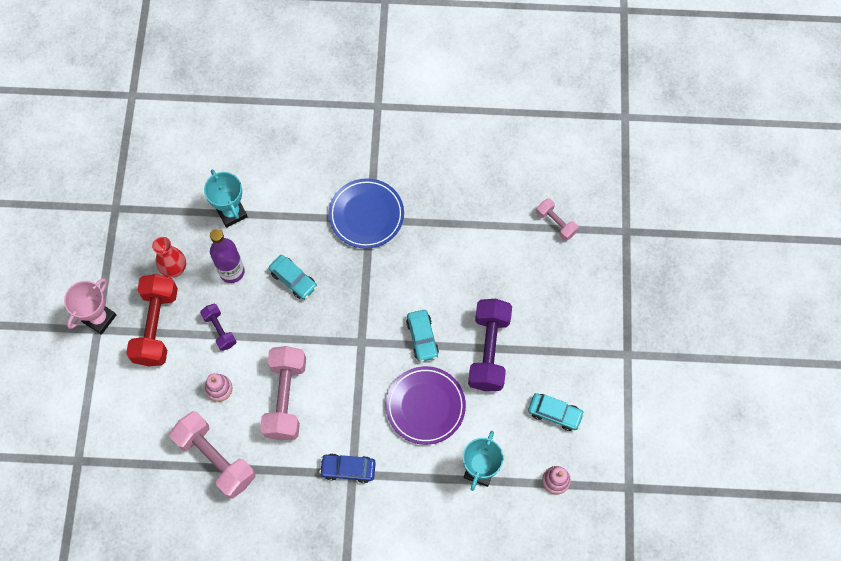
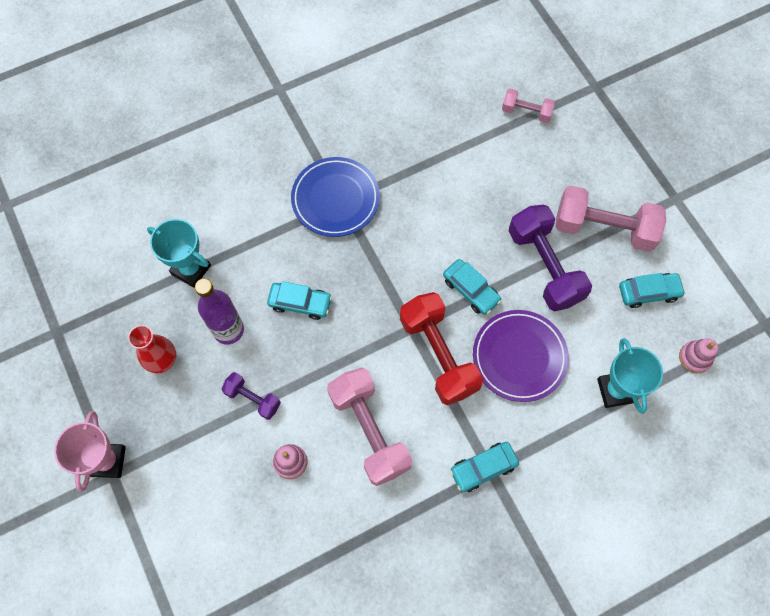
camera: 30 degrees left, 0 degrees up
red dumbbell [126,274,178,366] -> red dumbbell moved to [400,292,483,405]
pink dumbbell [169,411,256,499] -> pink dumbbell moved to [556,186,666,252]
blue car [319,454,376,483] -> turquoise car [450,442,519,492]

